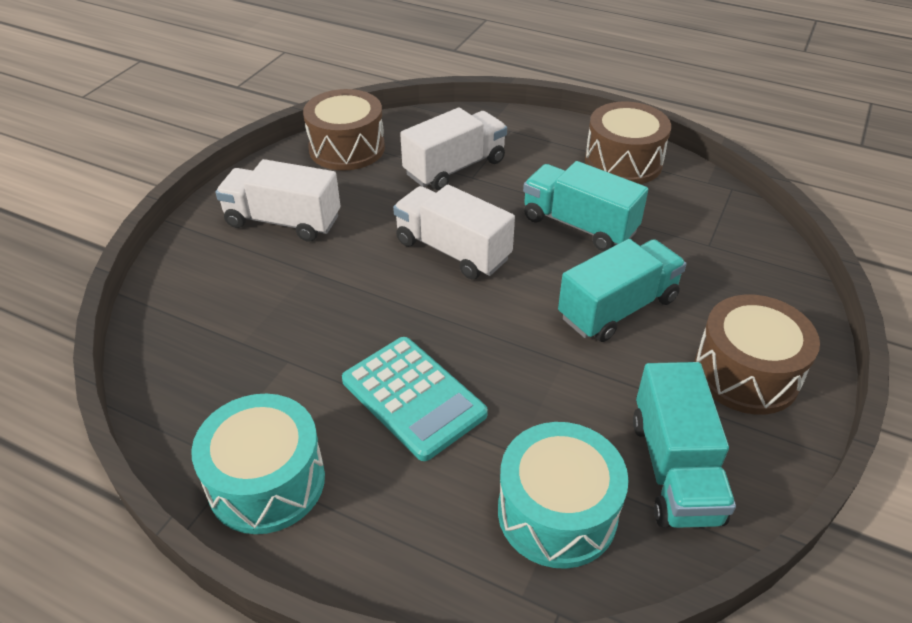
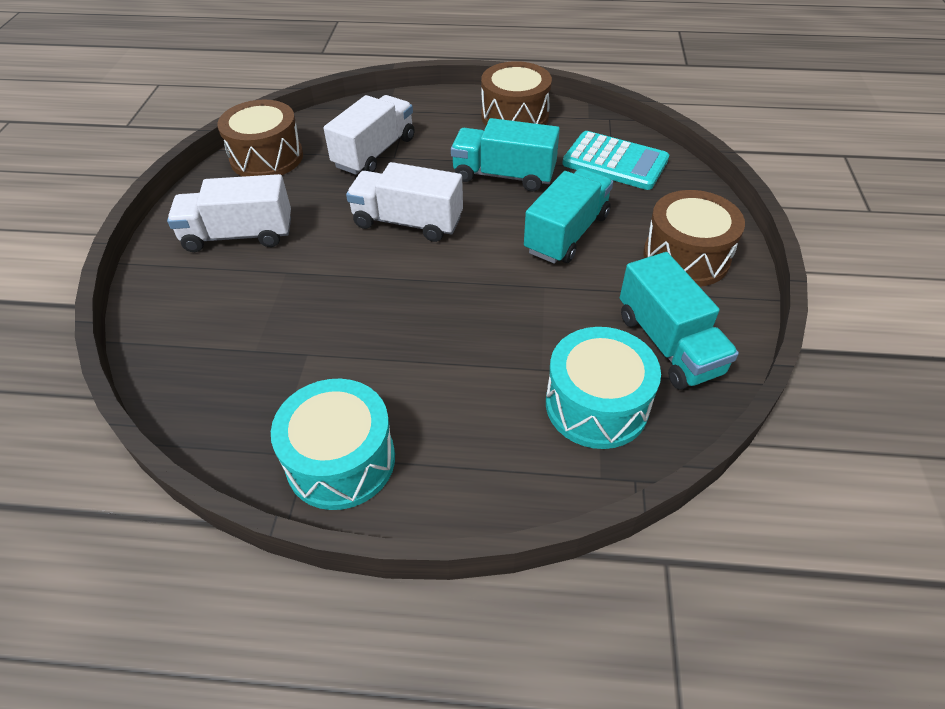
camera: 20 degrees left, 5 degrees up
turquoise calculator [342,337,488,461] -> turquoise calculator moved to [562,131,669,190]

